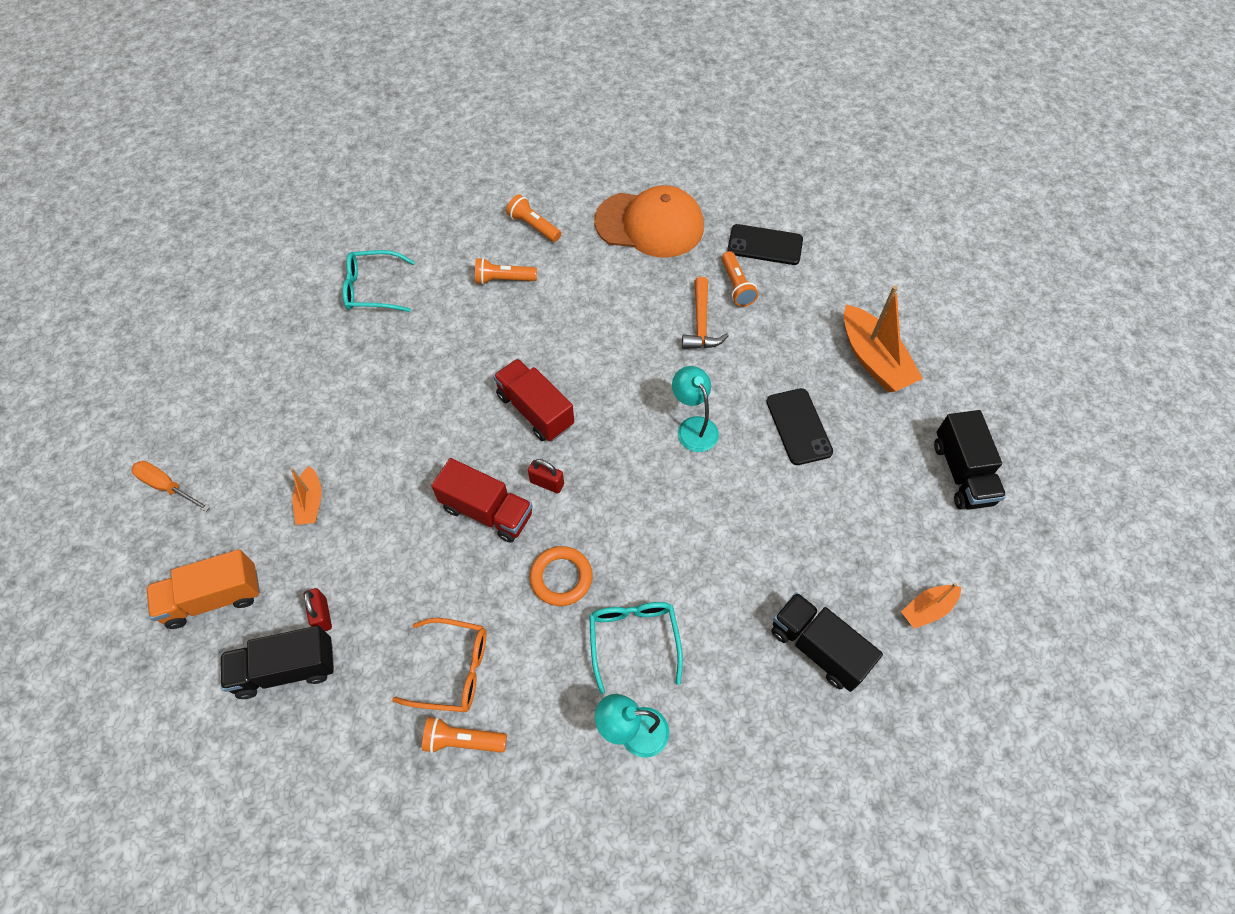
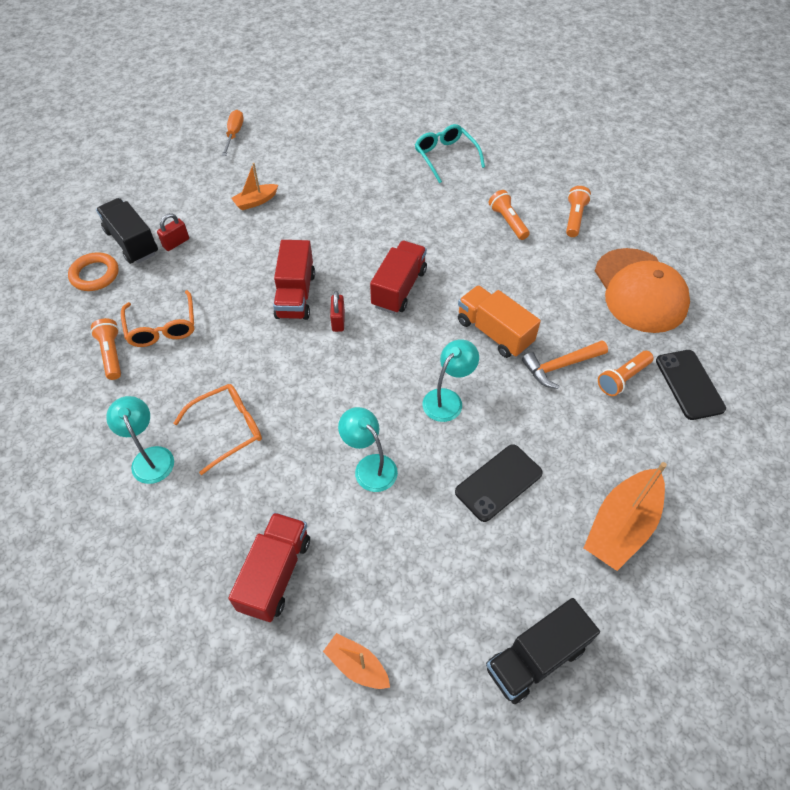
camera: 65 degrees right, 5 degrees down
orange truck [146,549,260,629] -> orange truck moved to [458,285,541,358]
orange ring [530,546,592,606] -> orange ring moved to [68,252,119,291]
turquoise glasses [589,602,683,694] -> orange glasses [173,384,262,475]
black truck [771,592,883,692] -> red truck [228,512,310,622]
none -> turquoise lamp [338,407,398,492]

